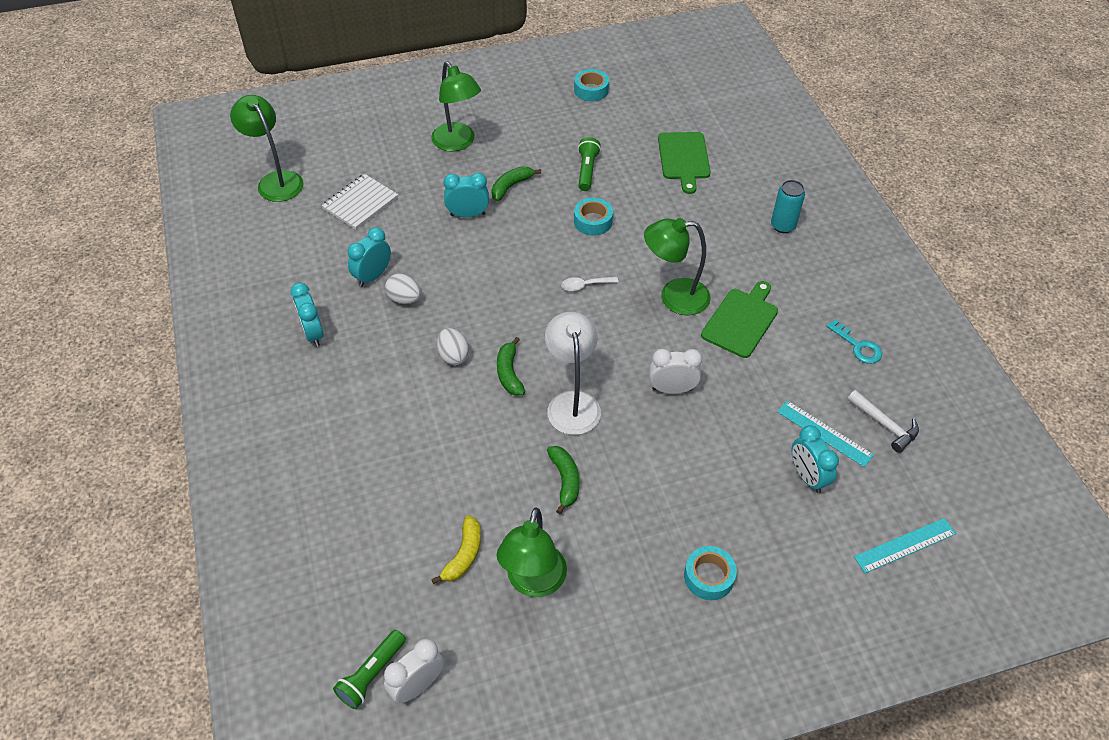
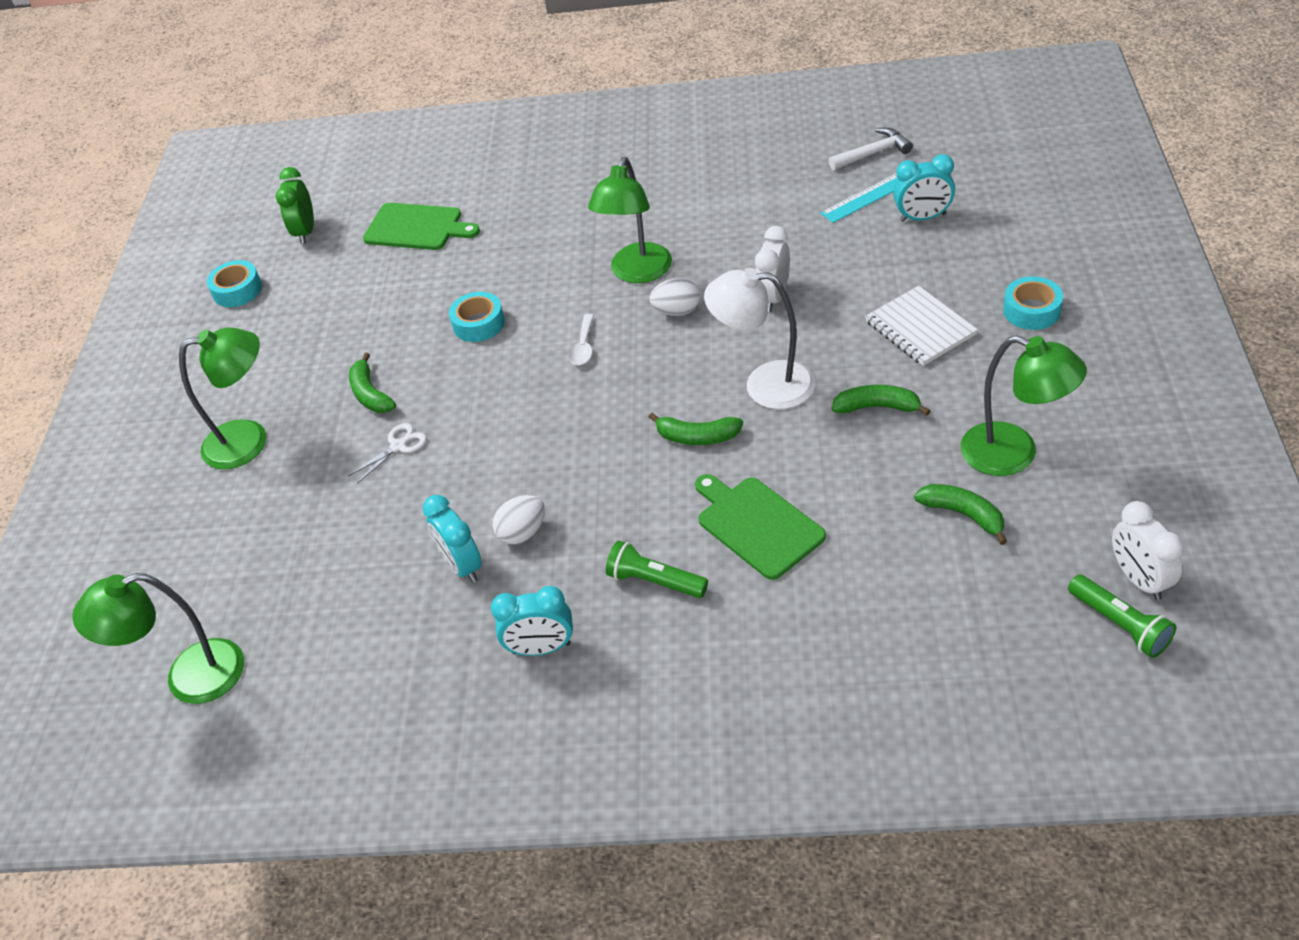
camera: 65 degrees left, 5 degrees down
white notebook [321,174,398,230] -> white notebook moved to [865,286,978,366]
yellow banana [431,515,481,584] -> green banana [914,484,1007,545]
white egg [437,328,469,365] -> white egg moved to [650,277,700,316]
turquoise clock [443,173,489,218] -> white scissors [348,423,427,484]
green flashlight [578,137,601,191] -> green flashlight moved to [606,540,708,598]
green cutting board [701,281,778,358] -> green cutting board moved to [695,474,826,580]
turquoise can [771,180,805,233] -> none
turquoise key [826,319,882,364] -> none
turquoise ruler [854,518,956,573] -> none
none -> green clock [276,167,314,244]

